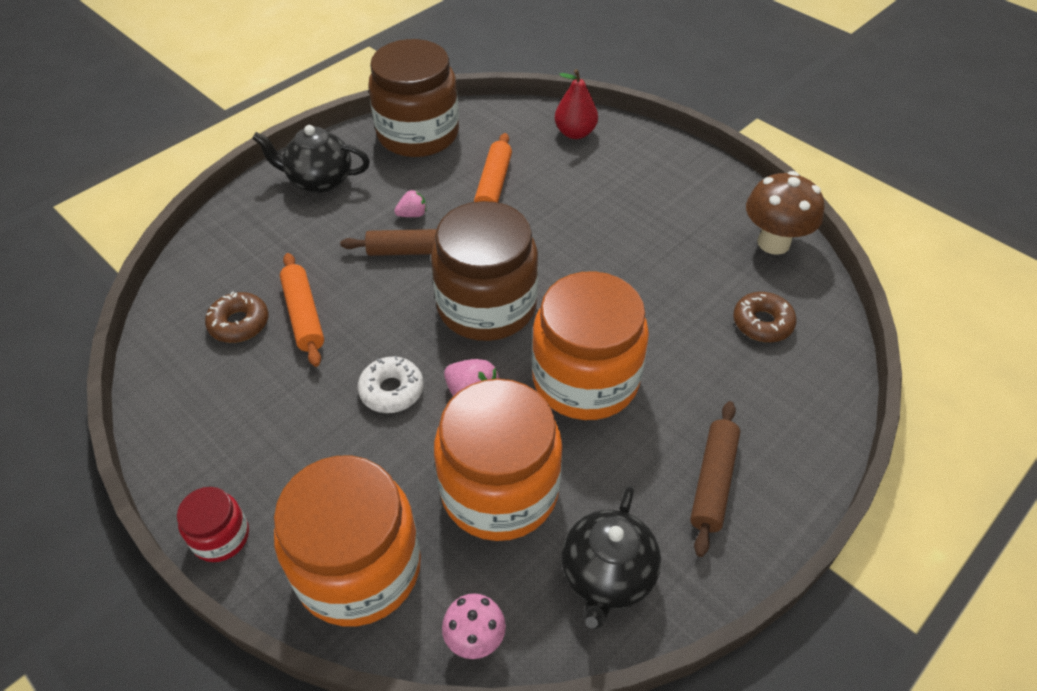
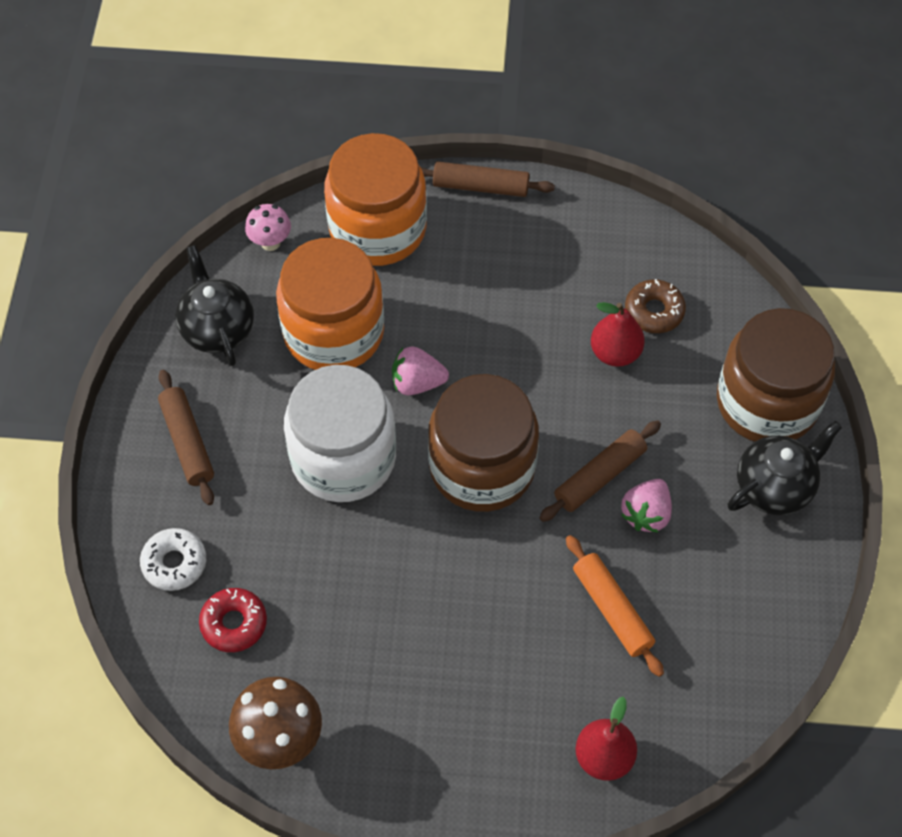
camera: 140 degrees right, 10 degrees up
red jar [177,487,249,562] -> brown rolling pin [421,161,555,197]
orange rolling pin [280,253,324,367] -> red pear [591,302,645,367]
white donut [358,356,424,413] -> white donut moved to [140,528,206,591]
brown jar [368,39,459,157] -> brown jar moved to [717,308,835,442]
pink strawberry [394,190,426,217] -> pink strawberry [621,479,672,532], size x1.56
orange jar [532,271,649,420] -> white jar [284,365,396,502]
brown donut [733,292,797,342] -> red donut [199,588,267,652]

